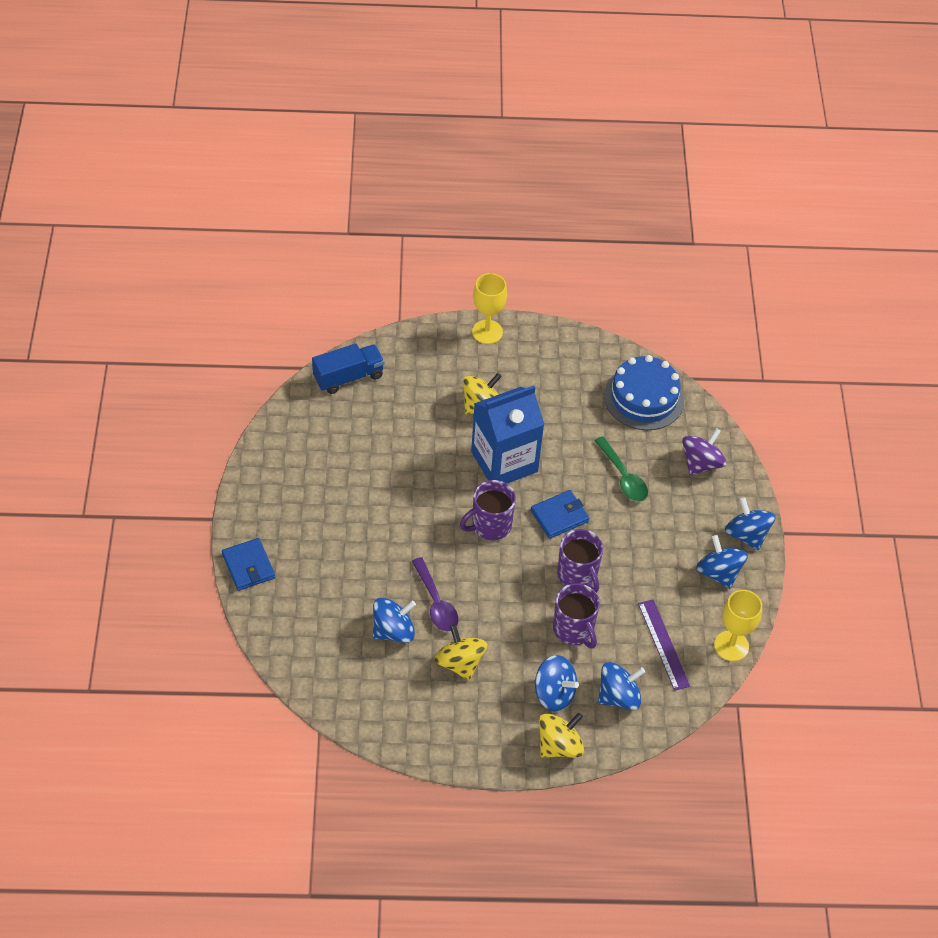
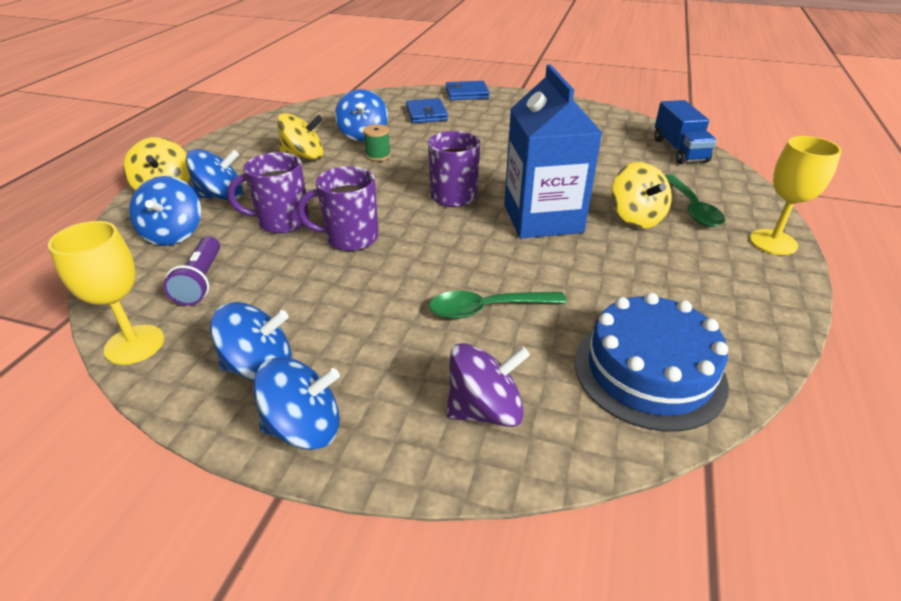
camera: 110 degrees right, 15 degrees down
purple spoon [412,557,458,631] -> green spool [363,124,391,161]
blue wallet [531,490,589,539] -> blue wallet moved to [406,98,448,123]
blue spinning top [534,655,579,712] -> blue spinning top turned 150 degrees counterclockwise [186,149,243,200]
purple ruler [638,599,690,691] -> purple flashlight [163,236,220,306]
purple spinning top [682,428,727,475] -> purple spinning top turned 75 degrees counterclockwise [446,343,530,427]
none -> green spoon [665,174,725,227]

